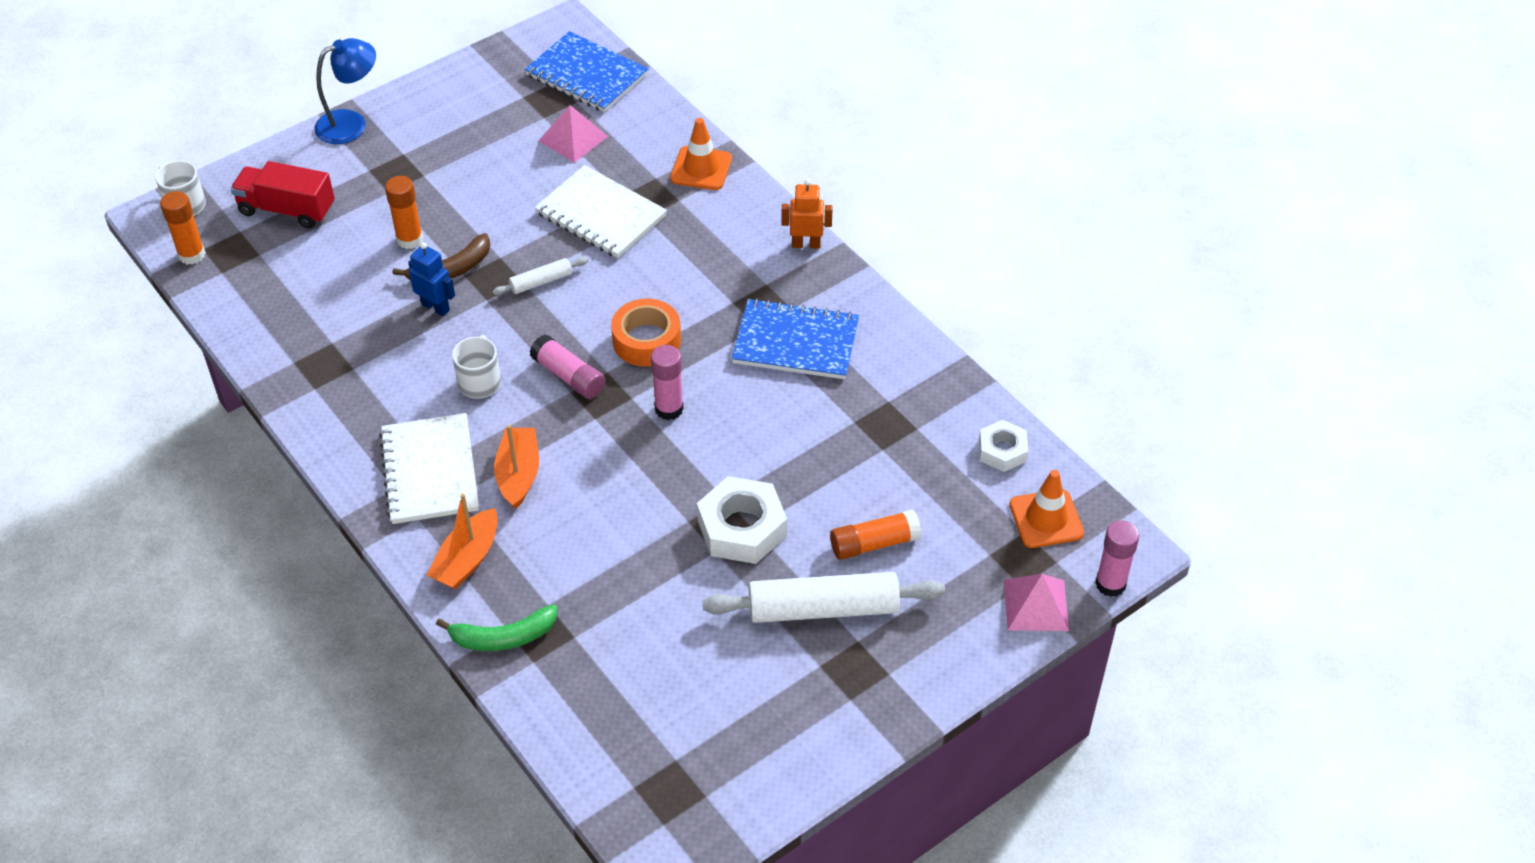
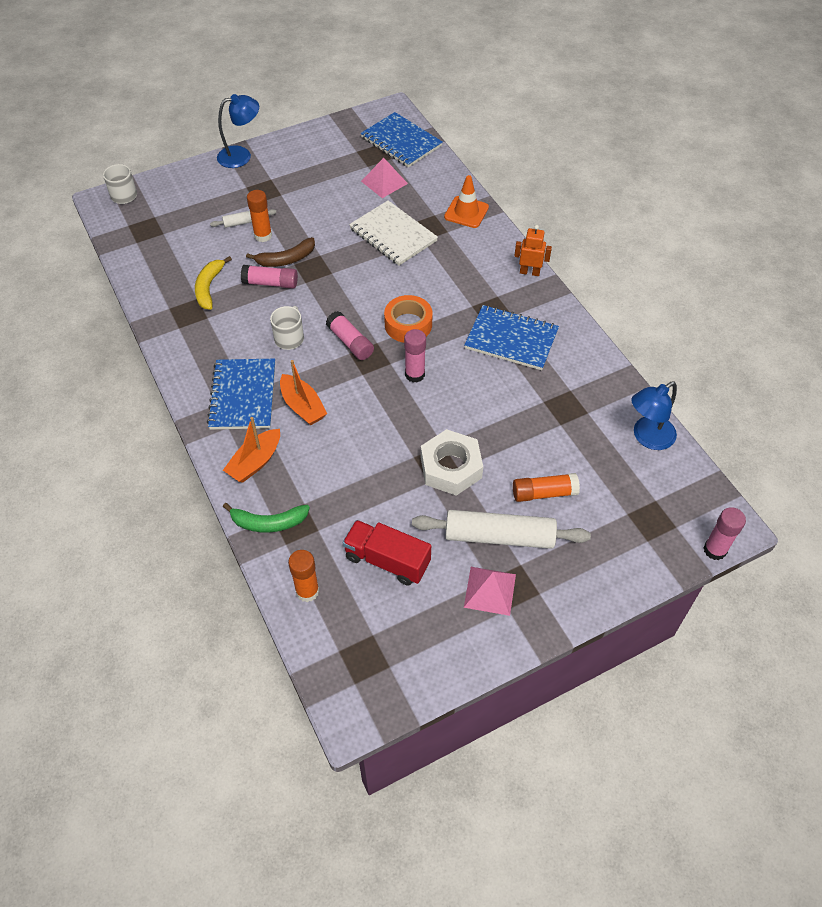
camera: 10 degrees right, 5 degrees up
orange glue stick [160,191,206,265] -> orange glue stick moved to [288,550,319,602]
red truck [230,161,335,229] -> red truck moved to [343,520,431,586]
white notebook [379,413,479,524] -> blue notebook [207,359,275,430]
blue robot [408,242,455,316] -> pink glue stick [241,265,298,289]
white rolling pin [492,257,588,295] -> white rolling pin moved to [210,209,277,228]
orange boat [494,425,539,510] -> orange boat turned 135 degrees clockwise [280,360,327,426]
white nut [979,420,1028,472] -> blue lamp [631,381,677,450]
pink pyramid [1004,574,1069,631] -> pink pyramid moved to [464,567,516,616]
orange traffic cone [1009,470,1084,548] -> none
none -> yellow banana [195,256,232,310]

